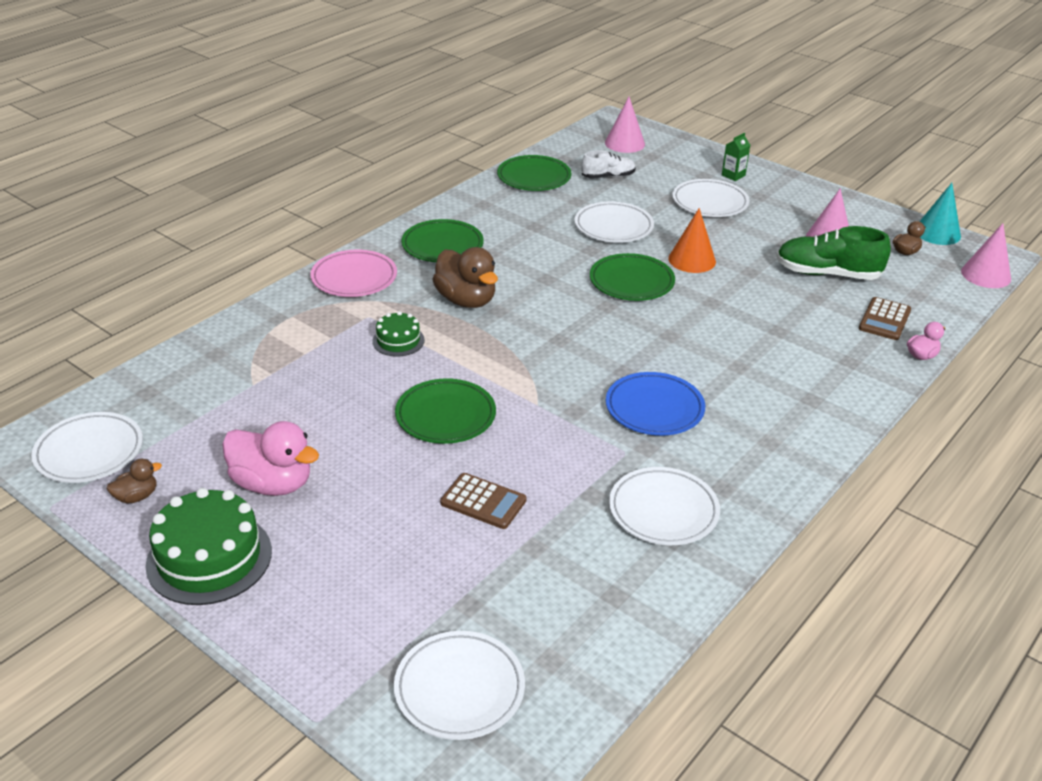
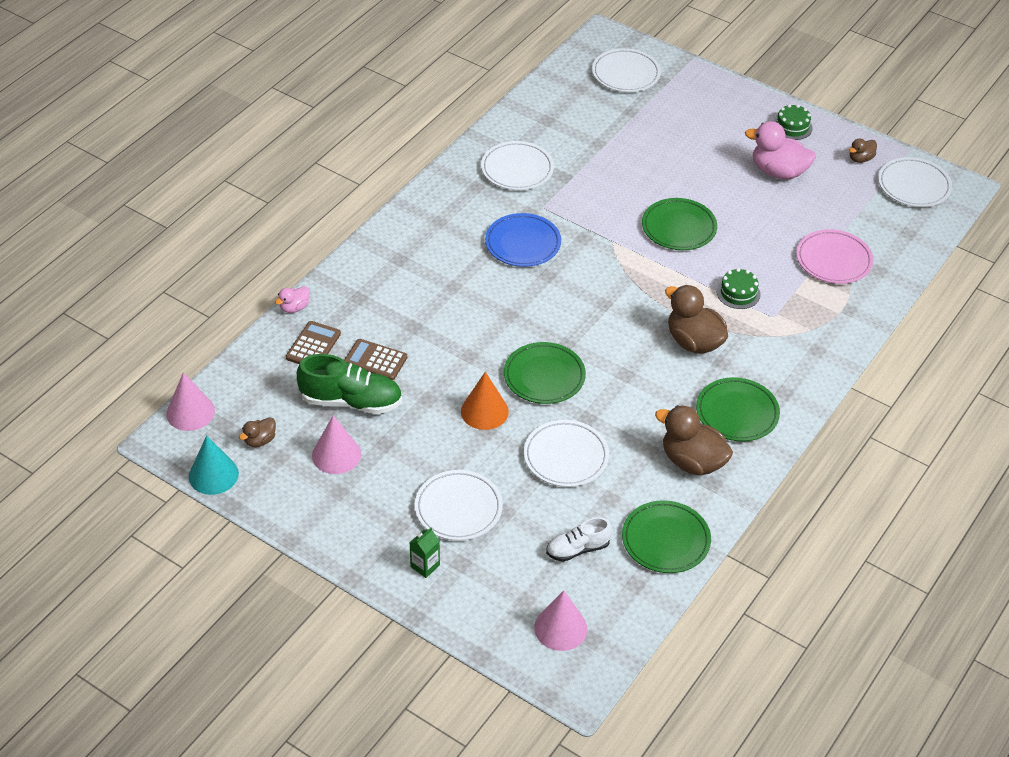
camera: 175 degrees right, 10 degrees up
green cake [145,488,272,605] -> green cake [773,104,813,140], size x0.54
pink plate [310,250,397,297] -> pink plate moved to [796,229,874,284]
brown calculator [440,473,527,529] -> brown calculator moved to [344,339,407,380]
none -> brown duck [655,405,733,475]

